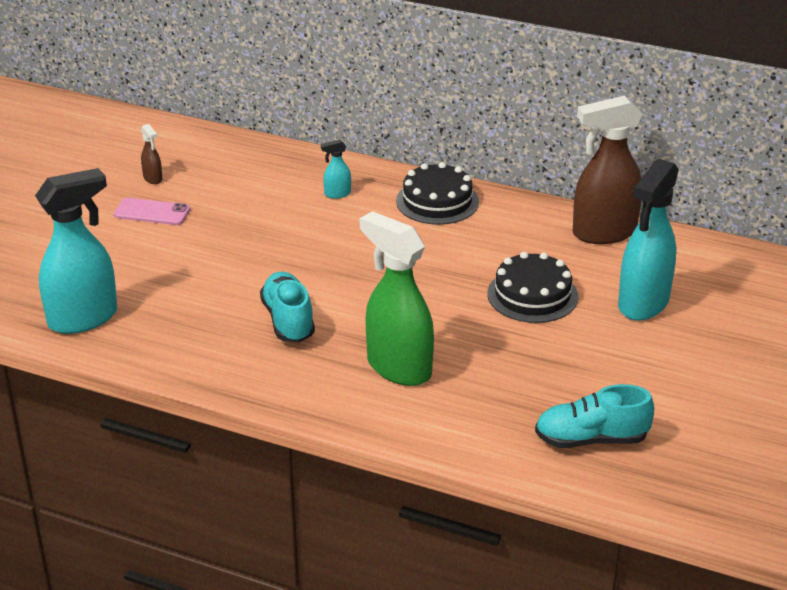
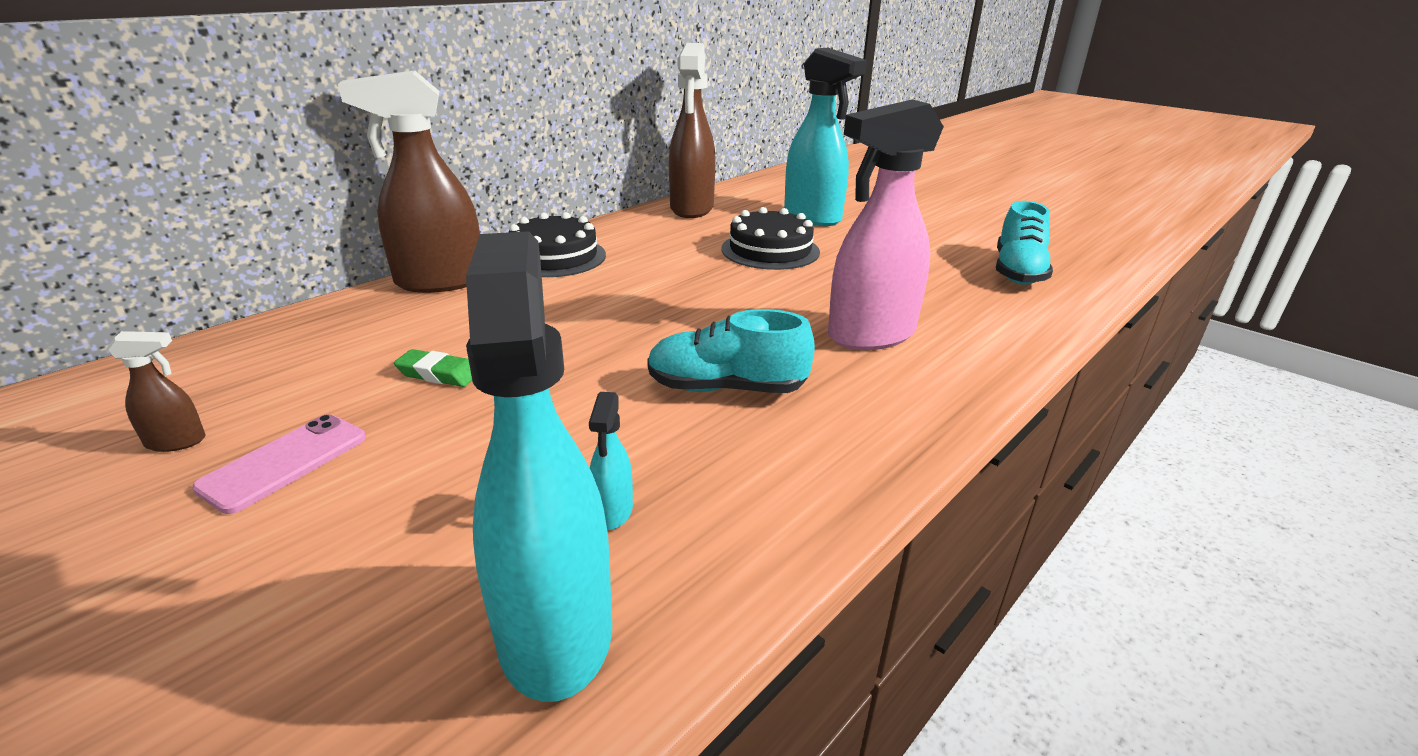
camera: 70 degrees left, 5 degrees down
turquoise spray bottle [321,140,351,199] -> turquoise spray bottle moved to [589,392,633,530]
green spray bottle [360,211,434,386] -> pink spray bottle [828,99,944,350]
none -> brown spray bottle [338,70,480,293]
none -> green eraser [394,349,472,387]

